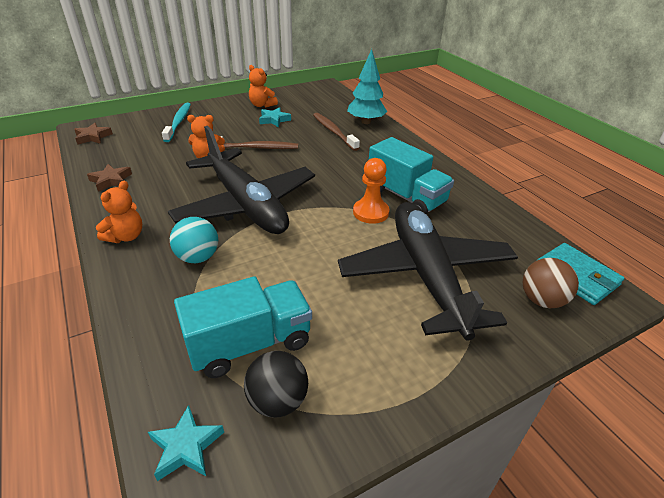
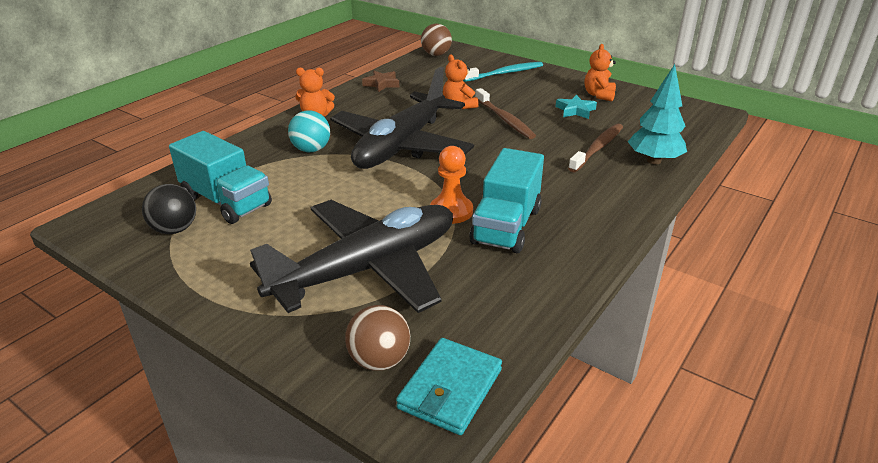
camera: 65 degrees right, 5 degrees down
brown star [74,123,113,145] -> brown ball [421,24,452,56]
turquoise star [148,405,224,481] -> none

